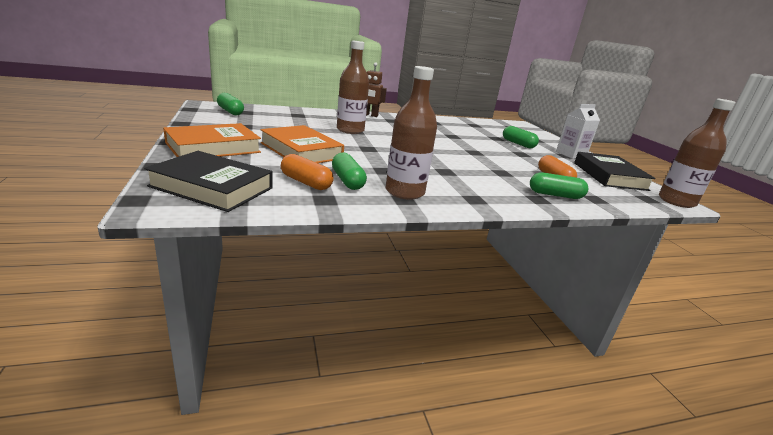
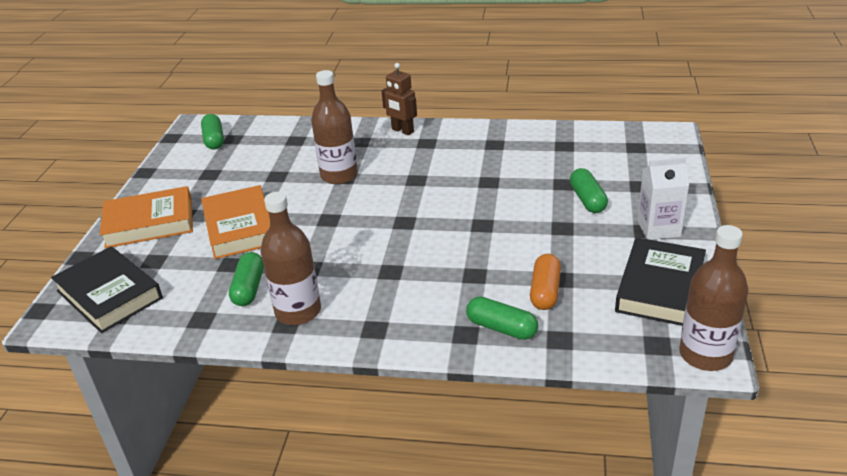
camera: 30 degrees right, 10 degrees up
orange capsule [281,154,333,190] -> none

